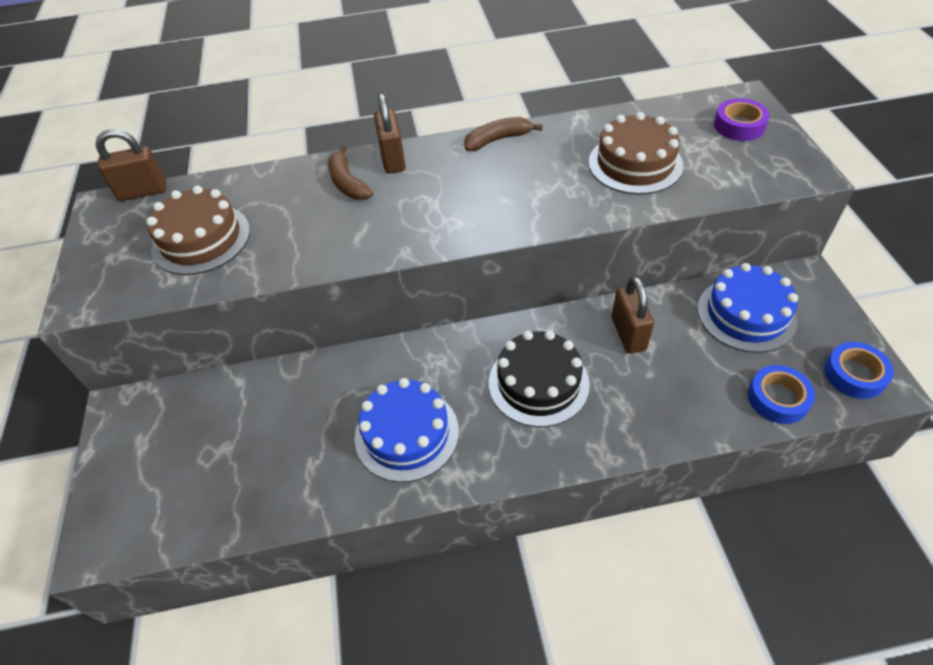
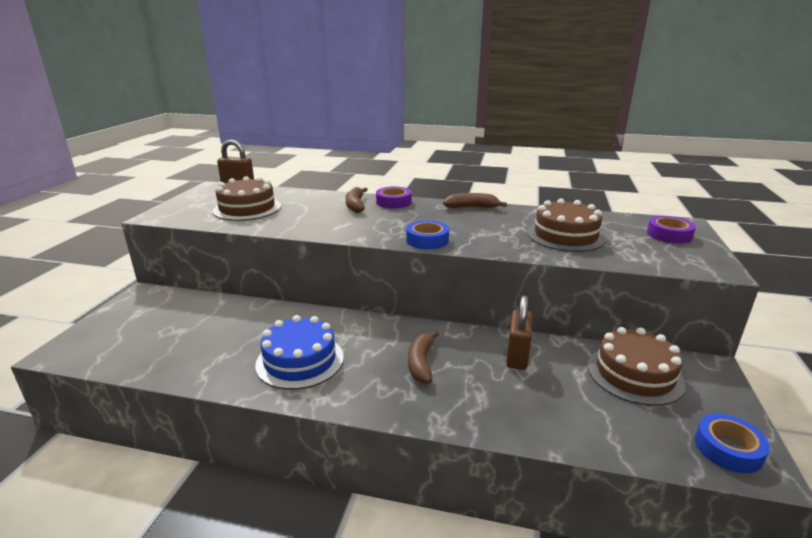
camera: 20 degrees right, 25 degrees down
brown padlock [374,93,406,174] -> purple tape [376,187,412,209]
black cake [489,330,590,427] -> brown banana [408,331,439,384]
blue cake [697,263,798,353] -> brown cake [588,327,686,406]
blue tape [748,365,815,424] -> blue tape moved to [406,220,449,249]

